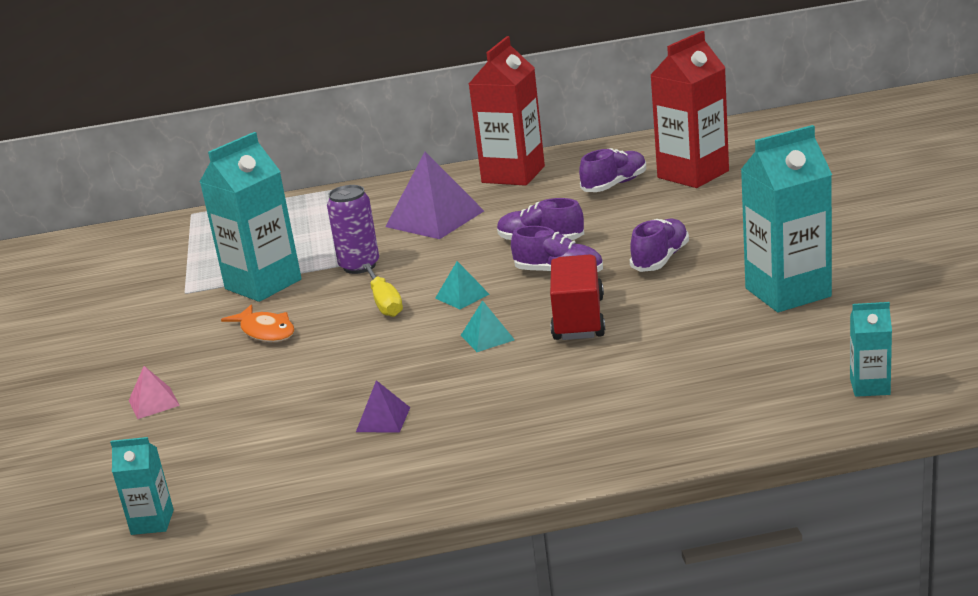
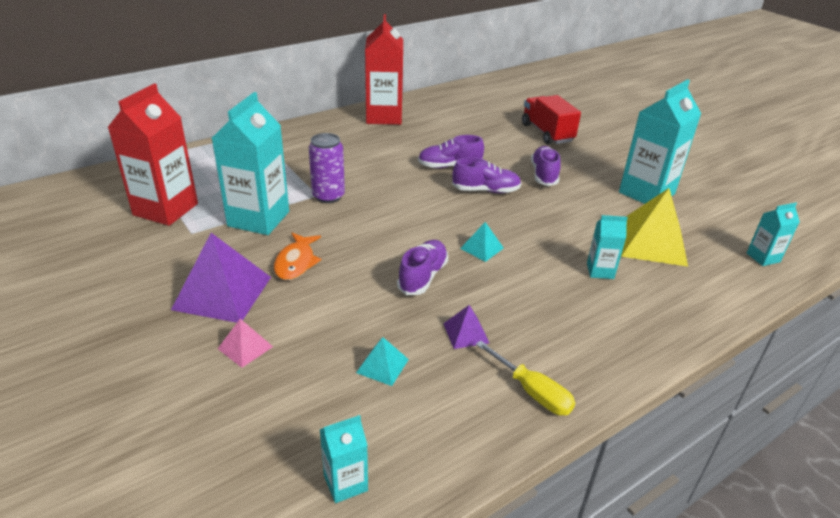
camera: 30 degrees left, 10 degrees up
orange fish [221,304,294,342] -> orange fish turned 75 degrees clockwise [274,233,321,280]
yellow screwdriver [363,263,403,317] -> yellow screwdriver moved to [476,340,575,415]
purple pyramid [385,152,484,239] -> purple pyramid moved to [171,233,271,323]
turquoise pyramid [435,261,489,309] -> turquoise pyramid moved to [356,337,409,386]
red truck [550,254,605,340] -> red truck moved to [522,95,581,145]
purple shoe [579,148,646,192] -> purple shoe moved to [397,240,448,295]
red carton [650,31,729,188] -> red carton moved to [107,83,198,226]
none -> turquoise carton [587,215,628,279]
none -> yellow pyramid [621,188,688,267]

